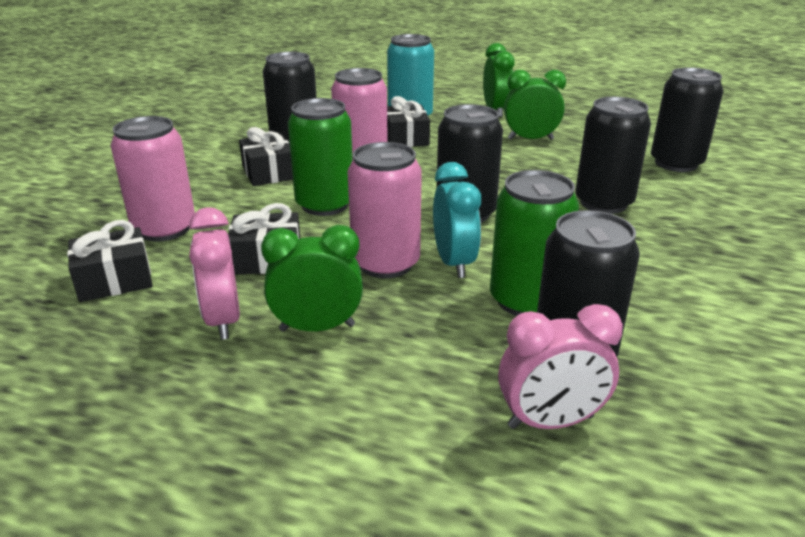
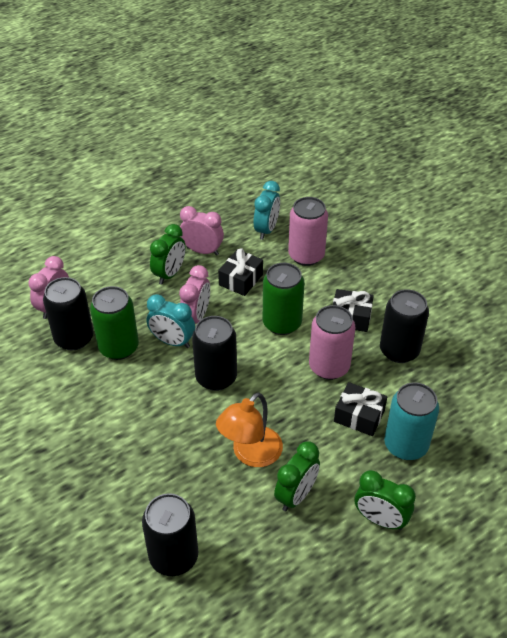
camera: 125 degrees right, 15 degrees up
black gift [67,220,153,302] -> turquoise clock [253,181,280,240]
pink can [348,142,422,278] -> pink clock [179,265,210,324]
black can [575,97,651,214] -> none
none -> orange lamp [216,392,283,467]

